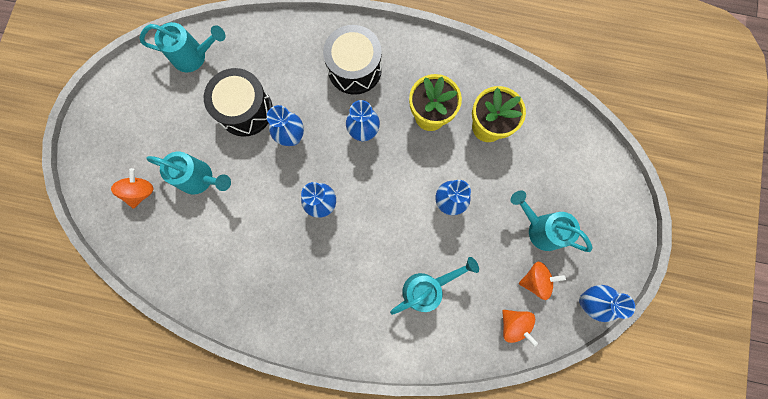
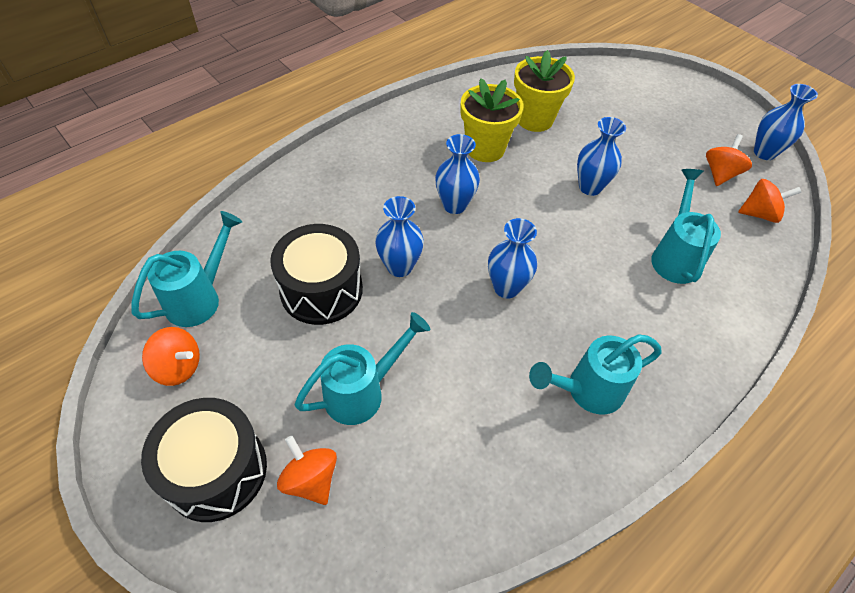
camera: 55 degrees left, 25 degrees down
black drum [323,25,382,95] -> black drum moved to [141,398,267,522]
turquoise watering can [511,190,592,252] -> turquoise watering can moved to [529,334,662,415]
none -> orange spinning top [142,327,200,386]

